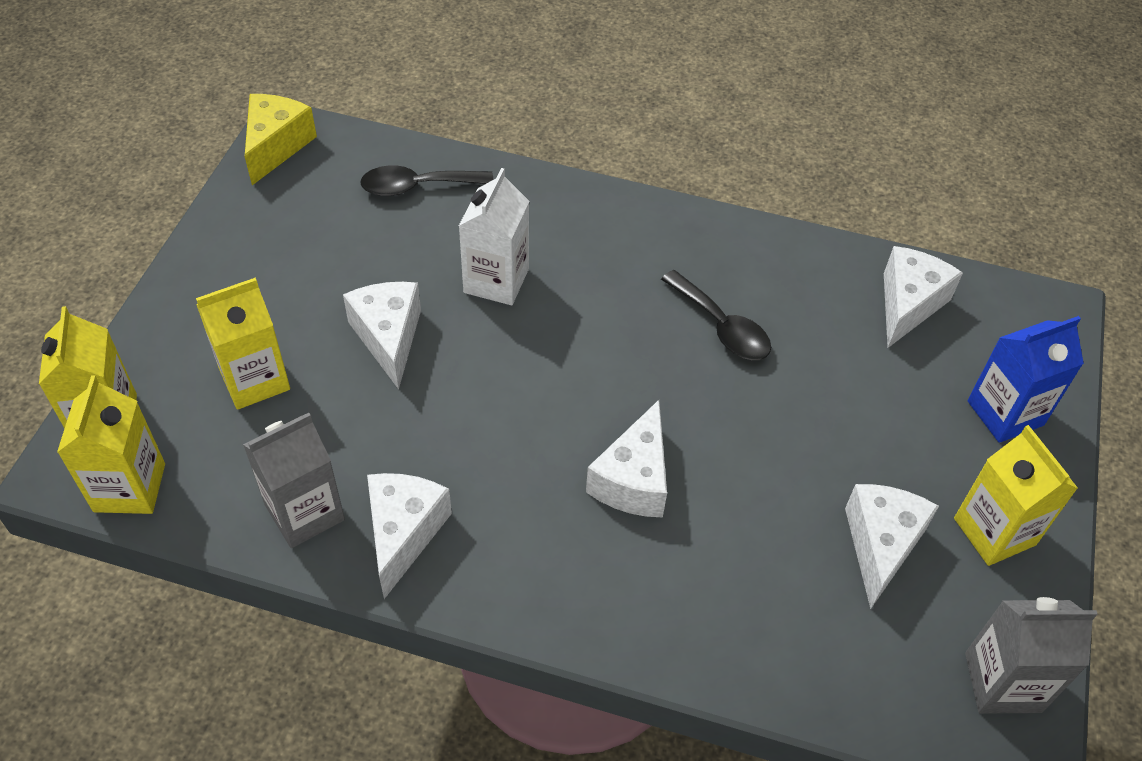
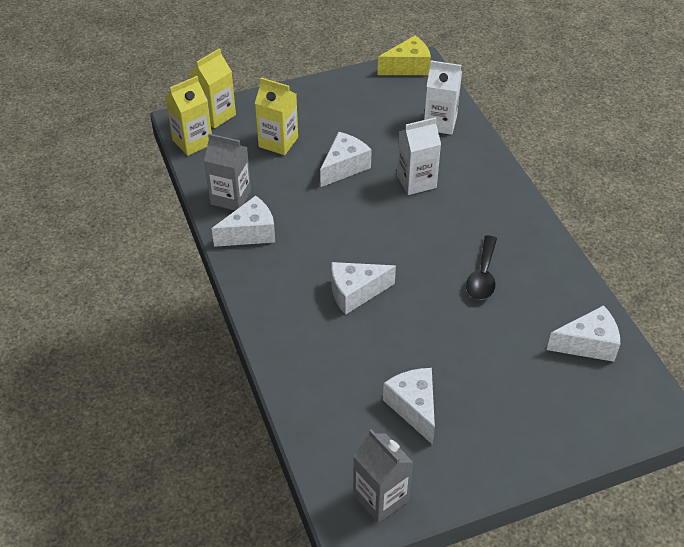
camera: 55 degrees right, 5 degrees down
black spoon [360,165,493,196] -> white carton [424,61,462,135]
white cheese [845,484,939,609] -> white cheese turned 90 degrees counterclockwise [383,368,435,445]
yellow carton [954,425,1078,566] -> none
blue carton [968,316,1084,443] -> none

